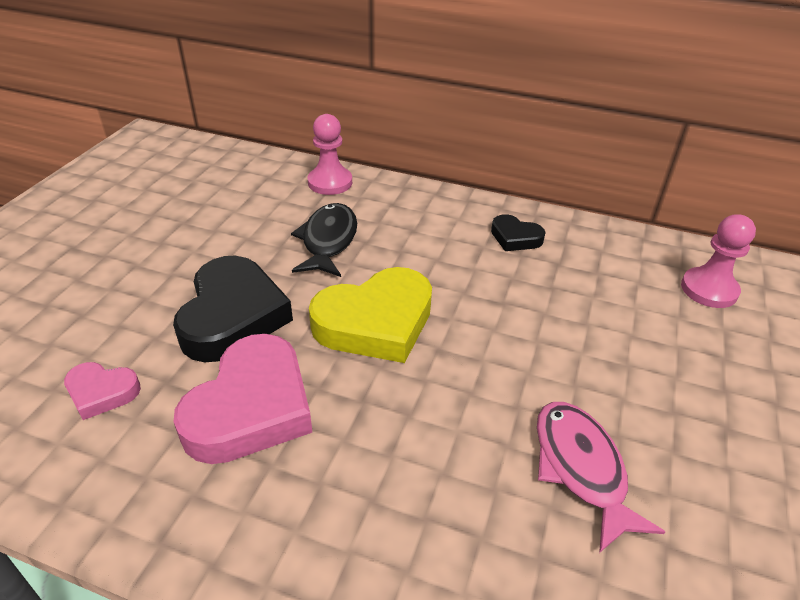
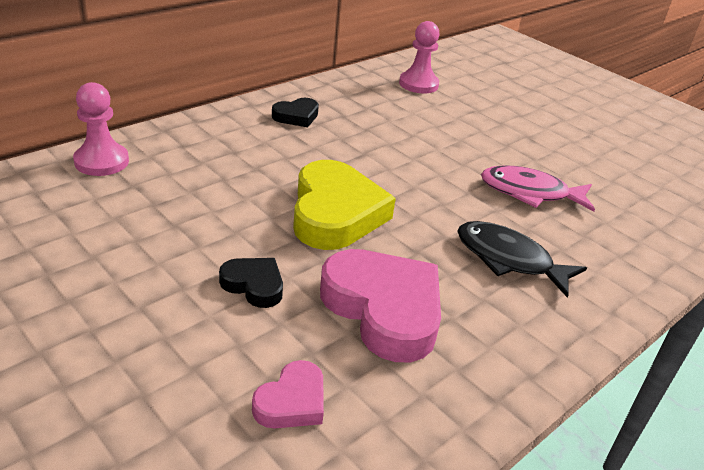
camera: 65 degrees left, 5 degrees down
black heart [173,256,293,362] -> black heart [219,258,283,308], size x0.50
black fish [291,203,357,277] -> black fish moved to [457,221,587,298]

